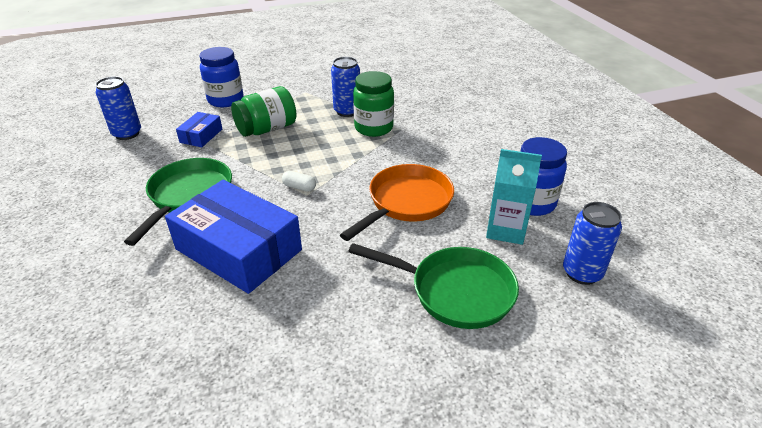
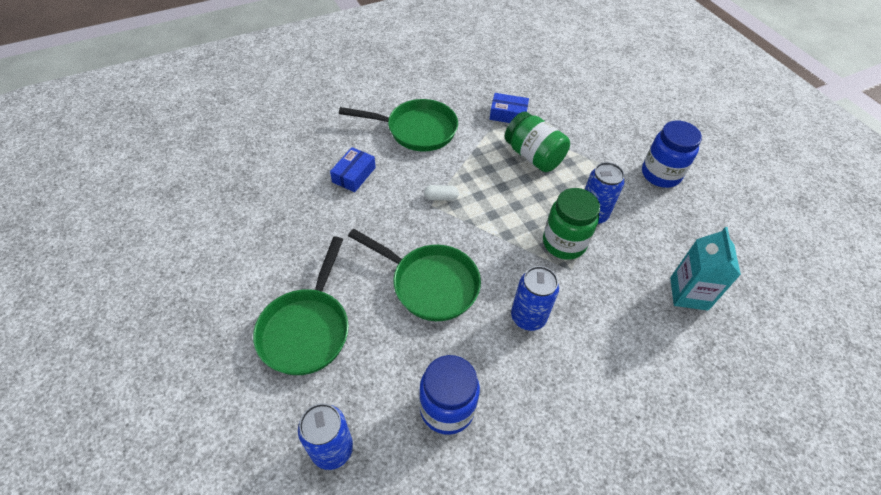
camera: 80 degrees right, 15 degrees up
blue can [95,76,141,140] -> blue can moved to [511,266,559,331]
blue box [165,180,302,294] -> blue box [330,147,376,192], size x0.46
blue jar [199,47,243,107] -> blue jar moved to [642,121,702,188]
white capsule [282,171,316,192] -> white capsule turned 75 degrees clockwise [424,185,459,201]
orange pan [340,164,454,241] -> green pan [348,229,481,321]
turquoise carton [486,149,542,245] -> turquoise carton moved to [670,227,741,311]

